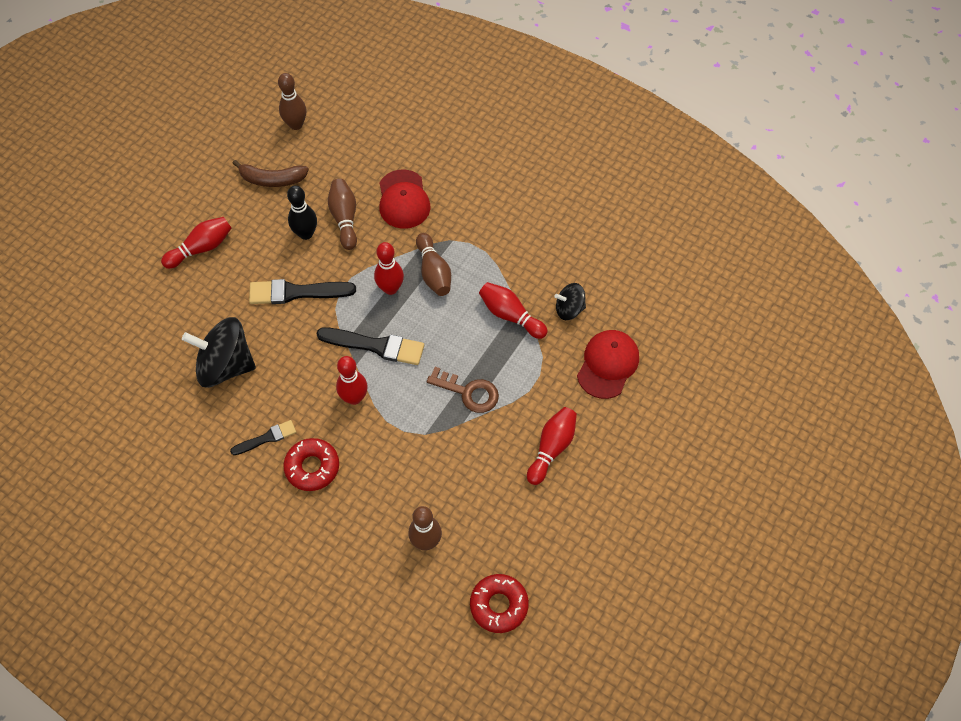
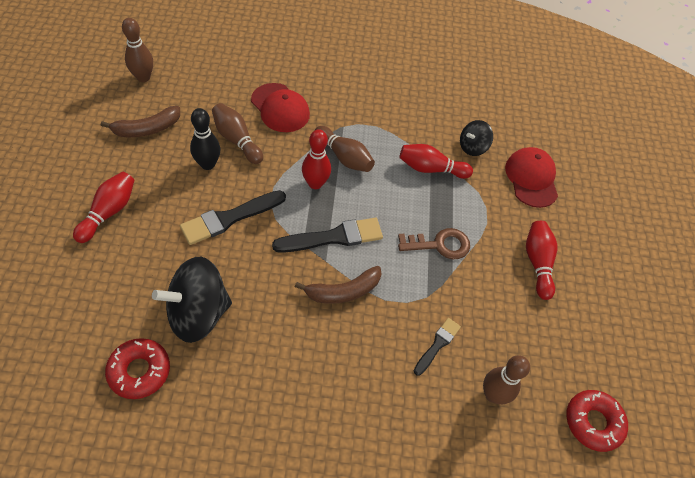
camera: 35 degrees left, 5 degrees down
black brush [230,420,296,455] -> black brush moved to [414,318,461,376]
red donut [283,438,339,491] -> red donut moved to [105,338,170,399]
red bowling pin [336,356,368,405] -> brown banana [295,266,382,304]

